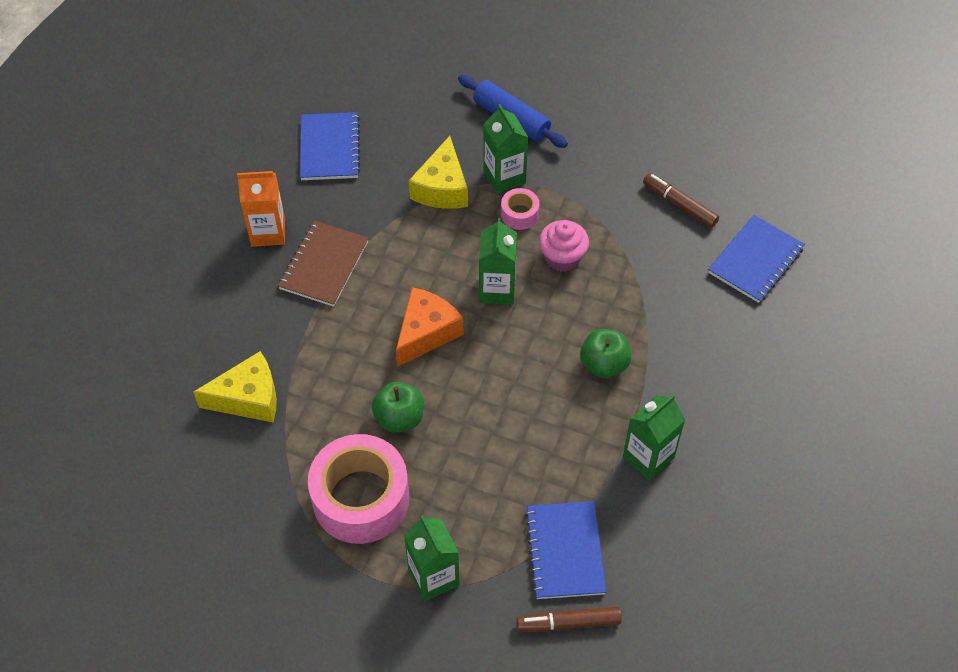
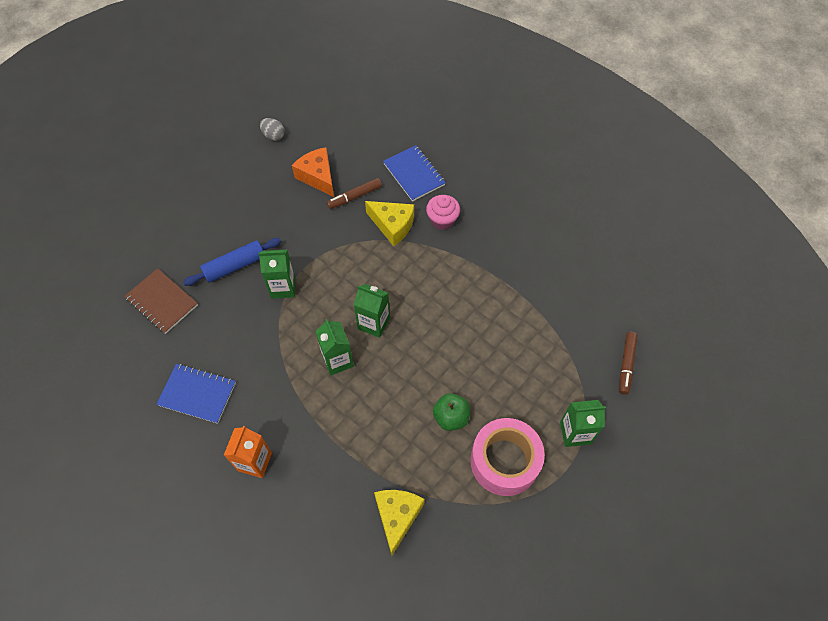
camera: 70 degrees left, 5 degrees up
brown notebook [278,221,369,307] -> brown notebook moved to [124,268,198,334]
orange cheese [396,287,463,367] -> orange cheese moved to [292,147,334,197]
yellow cheese [409,136,468,209] -> yellow cheese moved to [365,201,414,246]
pink tape [501,188,540,230] -> none
blue notebook [525,501,606,599] -> none
pink cupcake [539,220,589,272] -> pink cupcake moved to [426,195,460,230]
green apple [580,329,631,378] -> none
green carton [623,394,685,480] -> green carton moved to [315,319,354,376]
none -> grey egg [260,118,285,141]

